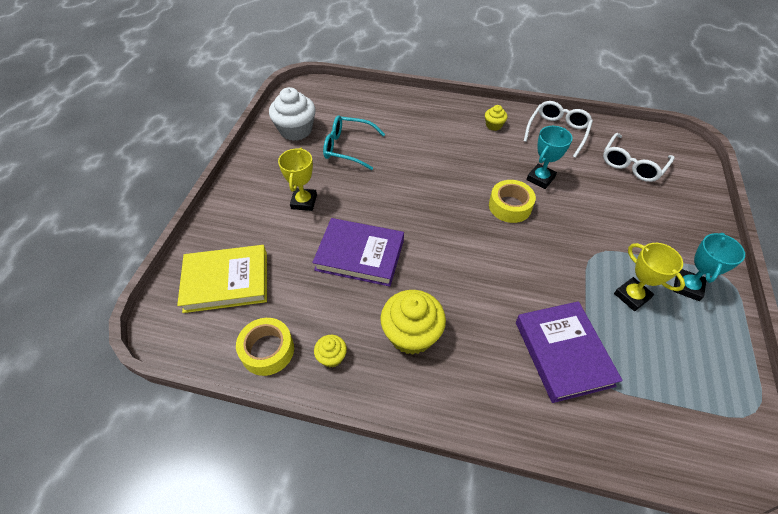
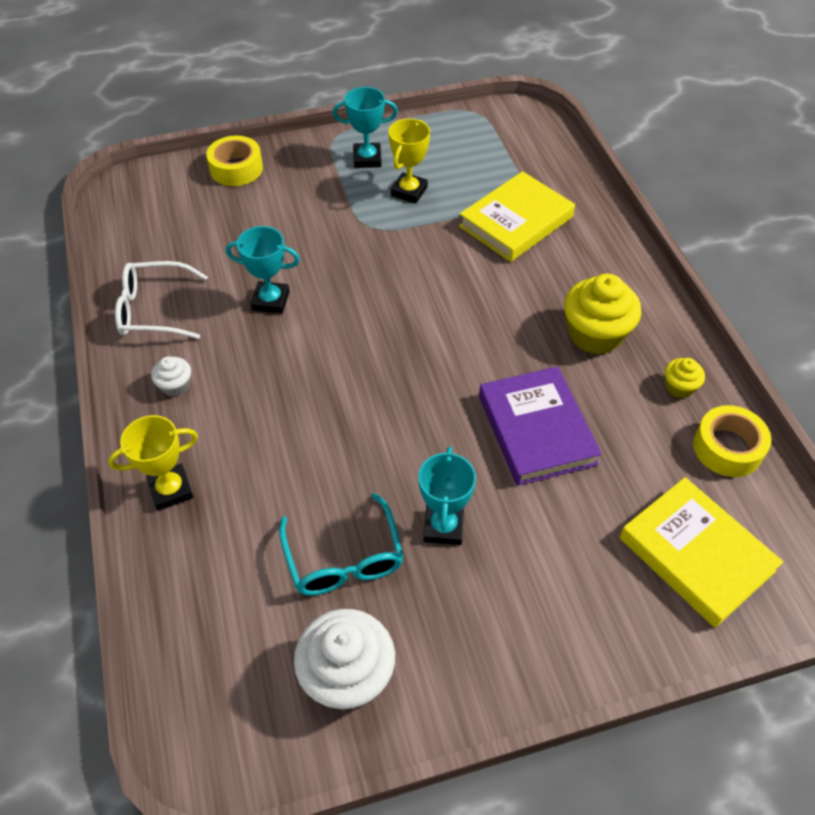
camera: 120 degrees left, 0 degrees up
yellow trophy [278,148,317,211] -> yellow trophy moved to [108,415,198,511]
yellow cupcake [485,105,508,131] -> white cupcake [151,356,191,397]
yellow tape [489,180,536,223] -> yellow tape moved to [206,135,263,186]
purple book [516,301,623,403] -> yellow book [459,171,575,262]
white glasses [603,133,674,182] -> none
none -> turquoise trophy [418,447,476,545]

